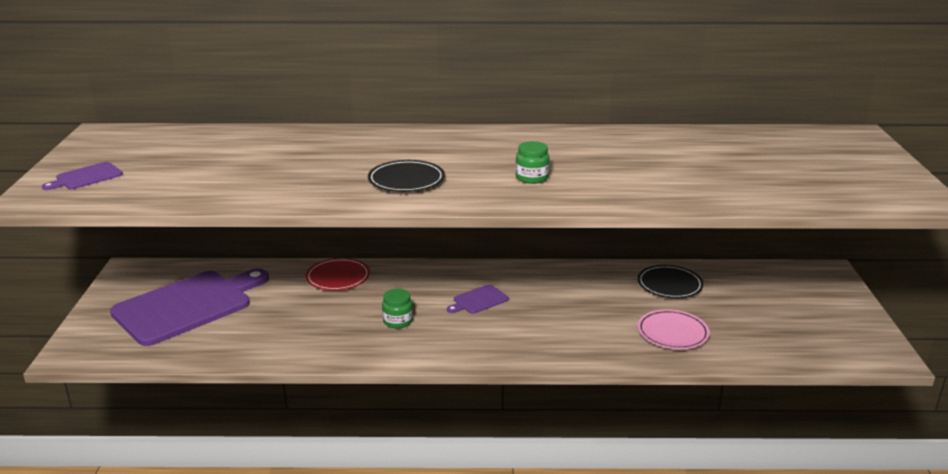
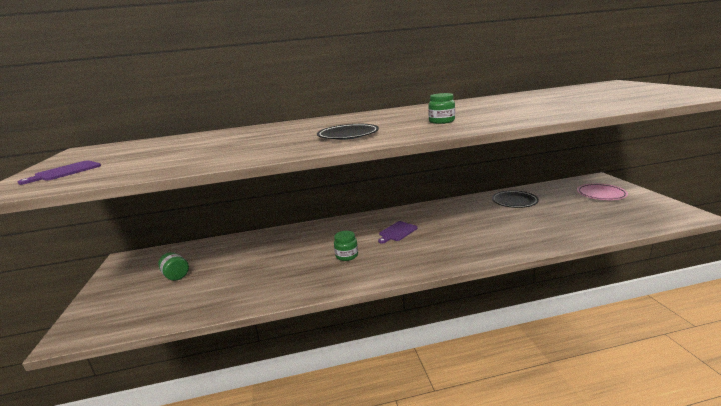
camera: 10 degrees left, 5 degrees down
purple cutting board [110,268,269,346] -> green jar [158,252,189,281]
red plate [306,258,370,291] -> none
pink plate [638,309,710,350] -> pink plate moved to [577,183,628,200]

